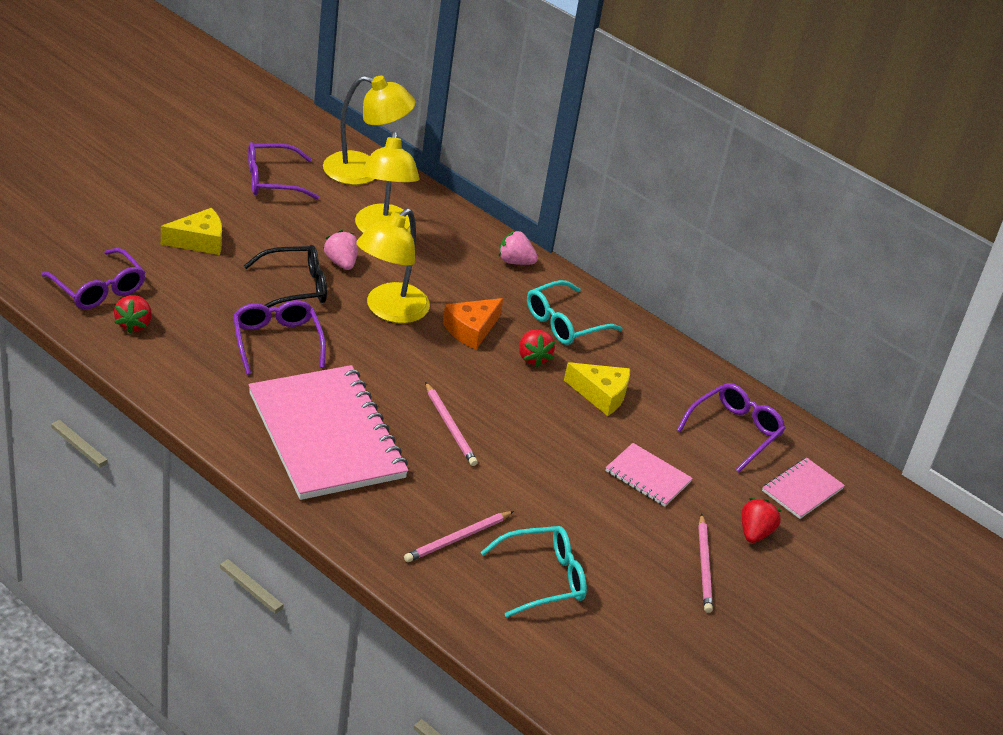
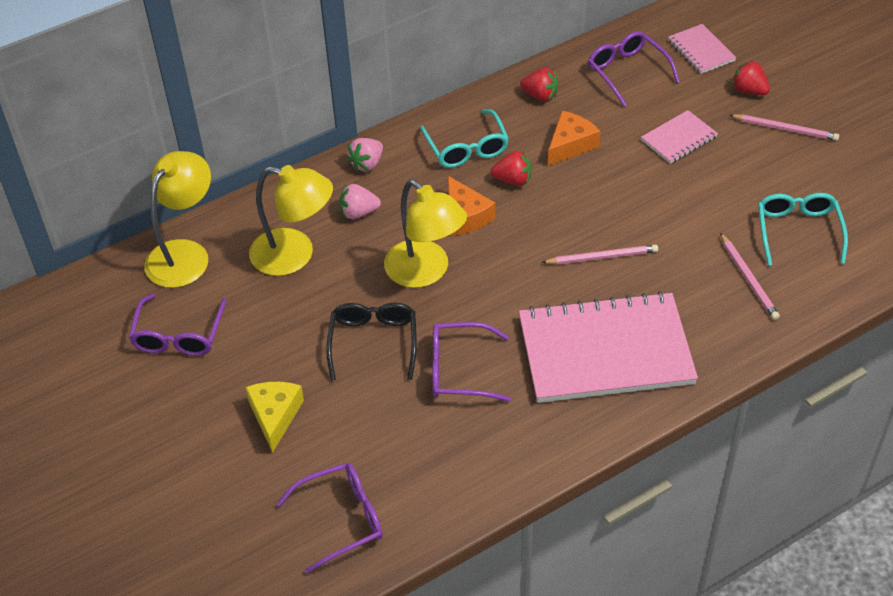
camera: 65 degrees left, 10 degrees up
red strawberry [114,295,152,333] -> red strawberry moved to [520,68,558,101]
pink strawberry [323,230,358,270] -> pink strawberry moved to [339,184,381,219]
yellow cheese [564,362,630,416] -> orange cheese [548,111,601,166]

